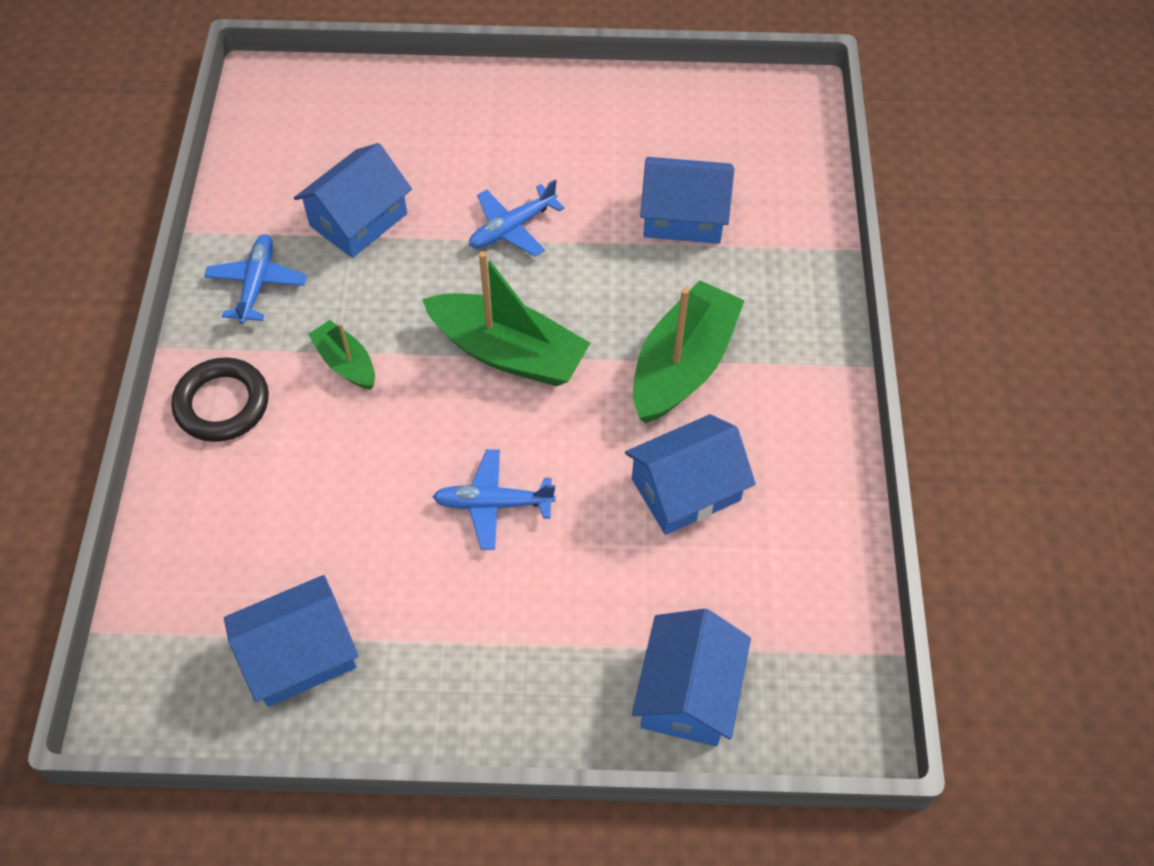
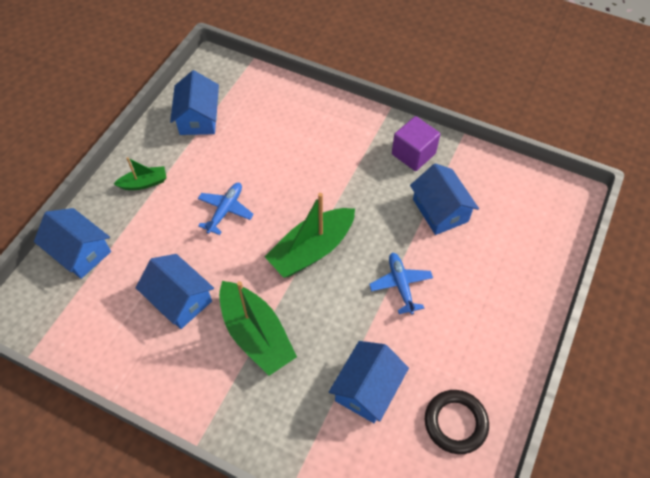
camera: 115 degrees right, 0 degrees up
black ring [171,357,269,442] -> black ring moved to [425,390,489,454]
blue plane [204,234,307,324] -> purple cube [392,116,440,171]
green boat [308,320,375,390] -> green boat moved to [114,157,167,190]
blue house [625,414,756,535] -> blue house turned 45 degrees counterclockwise [136,254,214,329]

